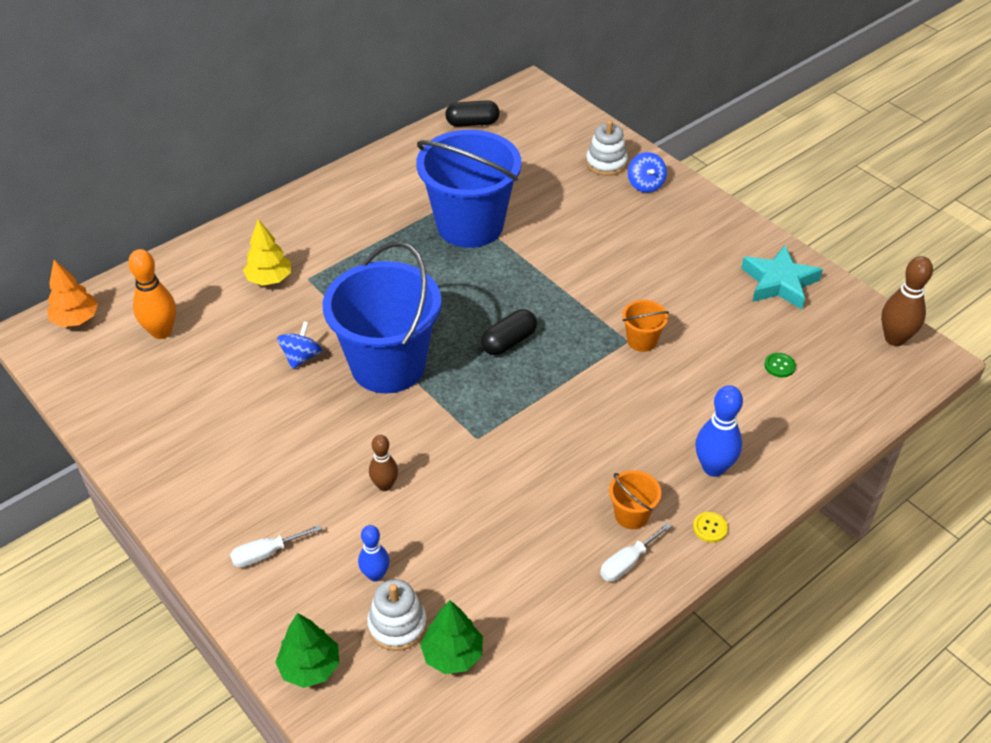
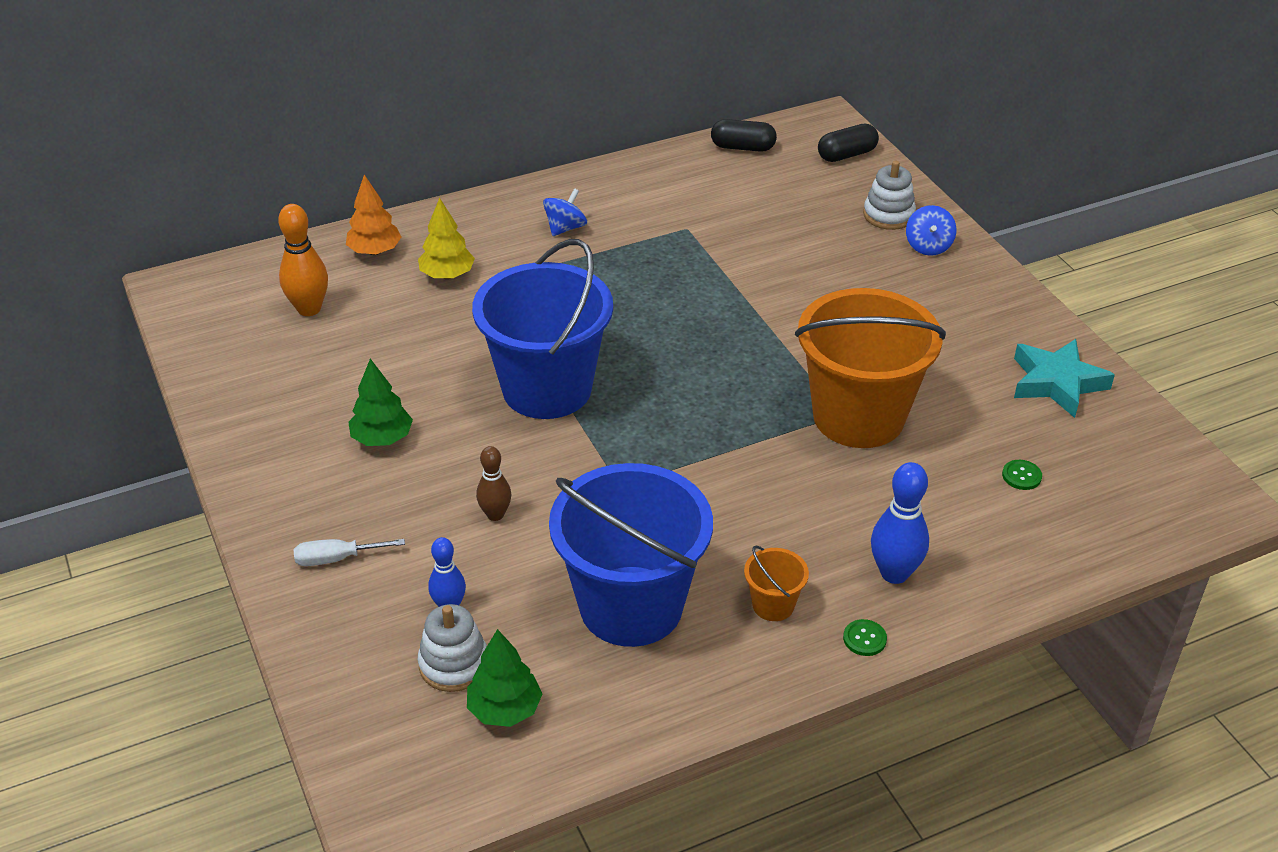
camera: 15 degrees right, 5 degrees down
orange tree [47,260,98,327] -> orange tree moved to [346,174,401,255]
green tree [275,613,339,688] -> green tree moved to [348,359,413,446]
blue spinning top [277,321,322,369] -> blue spinning top moved to [543,188,587,236]
blue bucket [416,130,522,248] -> blue bucket moved to [549,463,713,647]
black capsule [481,309,537,355] -> black capsule moved to [818,124,879,162]
white screwdriver [600,522,672,581] -> none
orange bucket [622,300,669,352] -> orange bucket [795,288,946,448], size x2.46
yellow button [693,512,728,543] -> green button [843,619,887,656]
brown bowling pin [881,256,933,346] -> none

